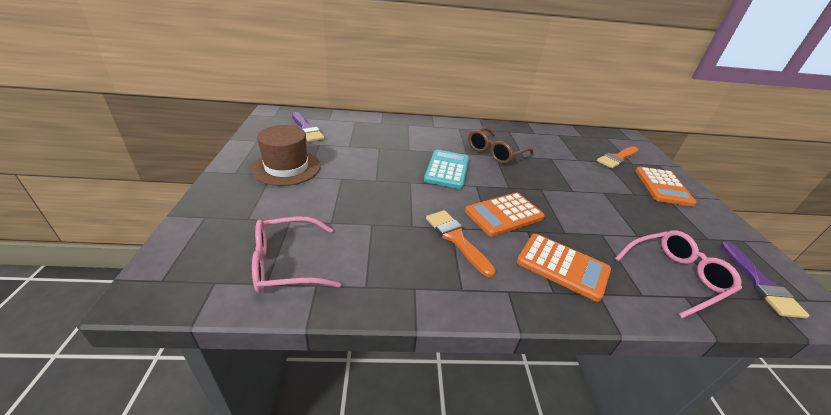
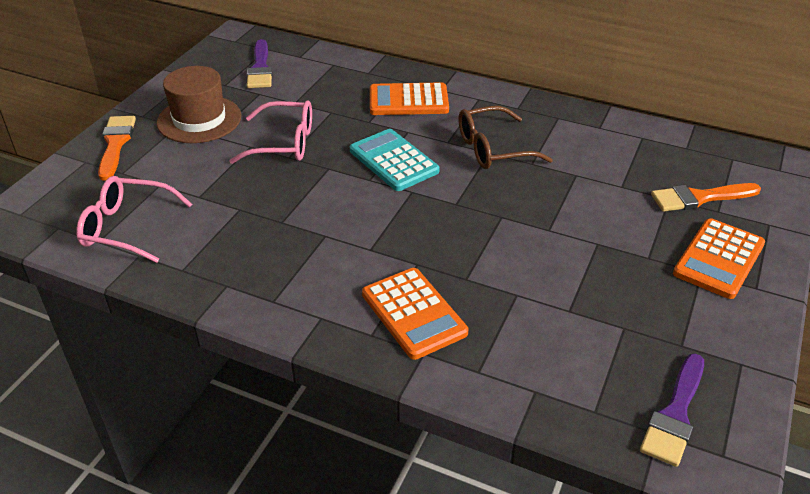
camera: 30 degrees right, 5 degrees up
turquoise calculator [424,150,469,189] -> turquoise calculator turned 75 degrees counterclockwise [350,129,439,191]
orange brush [426,210,496,277] -> orange brush moved to [98,116,136,181]
orange calculator [465,192,545,237] -> orange calculator moved to [370,82,449,115]
pink glasses [615,230,742,318] -> pink glasses moved to [230,100,312,164]

